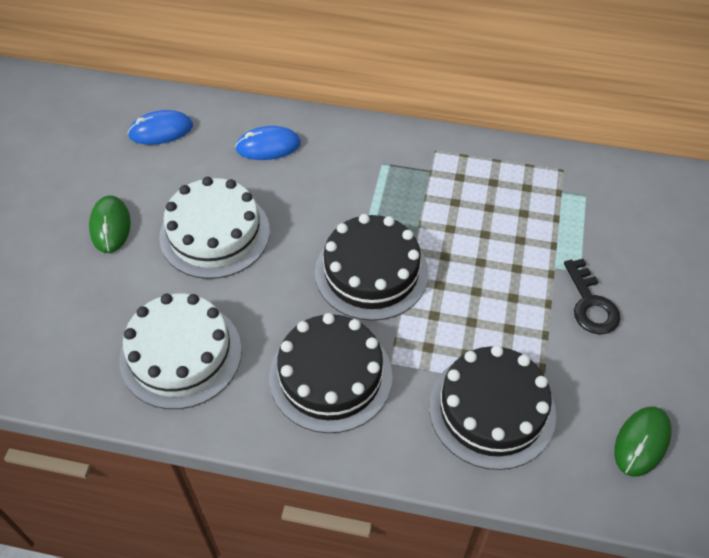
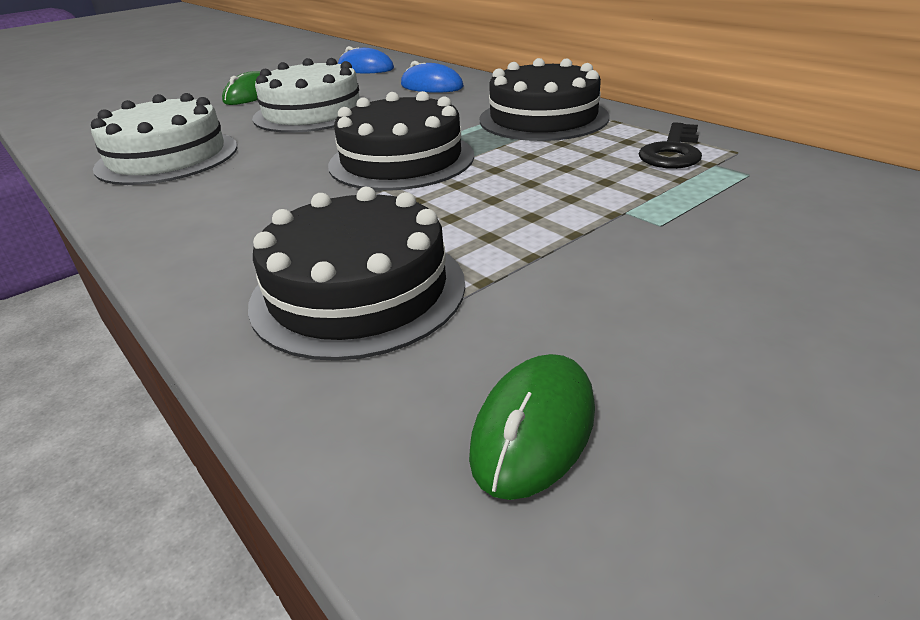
camera: 40 degrees right, 20 degrees down
black cake [269,313,393,433] -> black cake moved to [480,58,609,141]
black key [564,259,620,334] -> black key moved to [639,122,702,169]
green mouse [614,407,672,477] -> green mouse turned 45 degrees counterclockwise [469,354,595,500]

